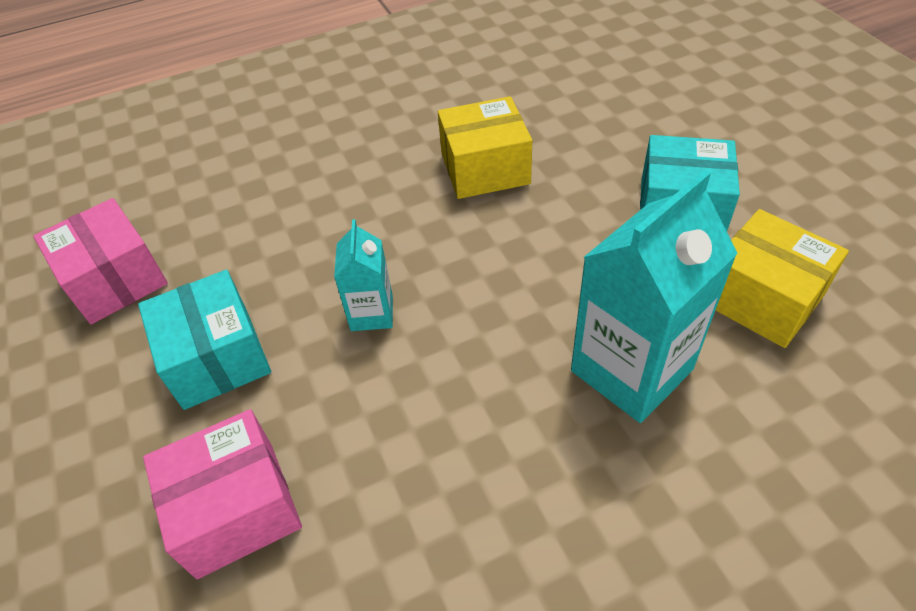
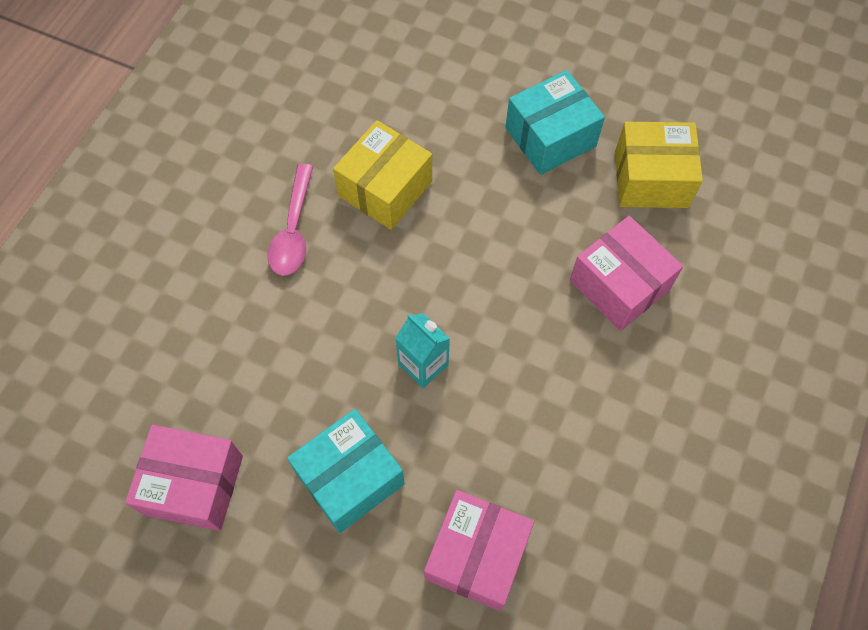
camera: 45 degrees left, 15 degrees up
turquoise box [138,270,271,410] -> turquoise box turned 60 degrees counterclockwise [287,409,404,533]
turquoise carton [571,170,738,423] -> pink box [570,216,683,331]
none -> pink spoon [267,164,313,276]

